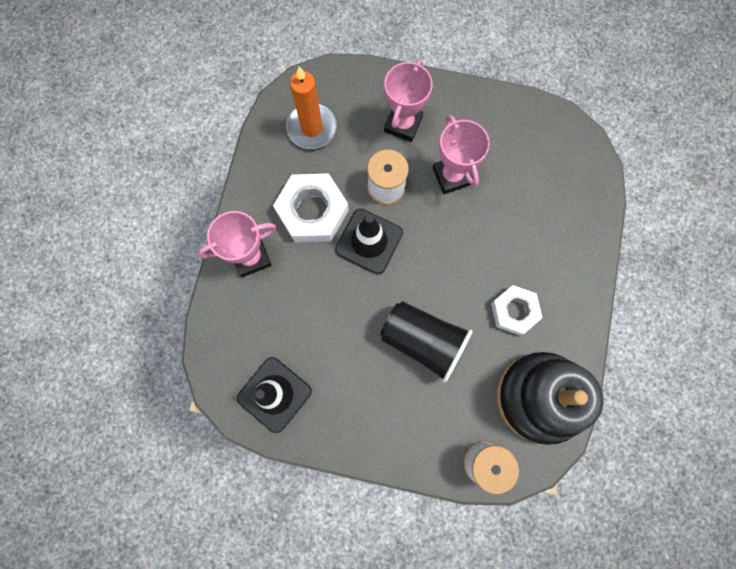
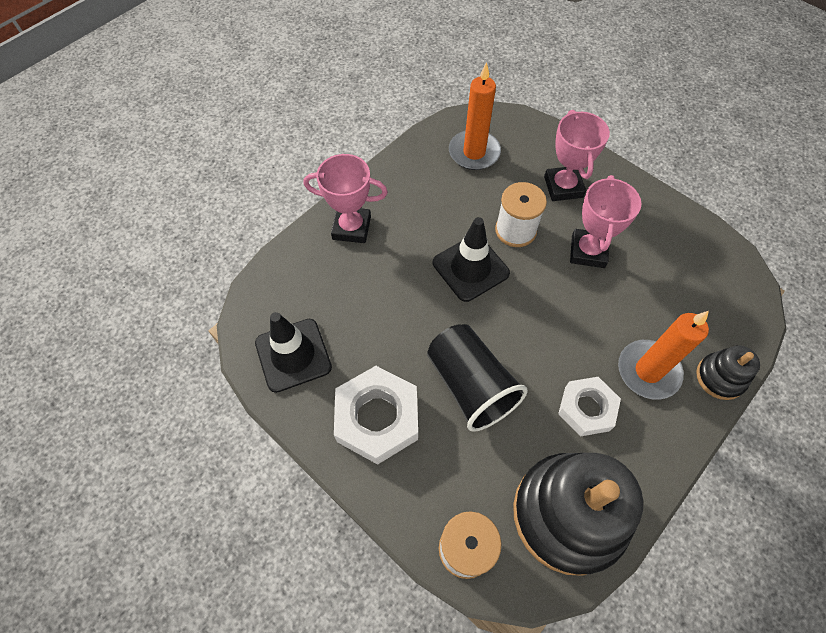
camera: 30 degrees right, 15 degrees down
white nut [273,174,349,242] -> white nut moved to [334,366,418,465]
pink trophy [384,59,433,142] -> pink trophy turned 60 degrees counterclockwise [544,110,610,201]
none -> orange candle [618,311,709,400]
none -> black stacking toy [696,345,760,400]

